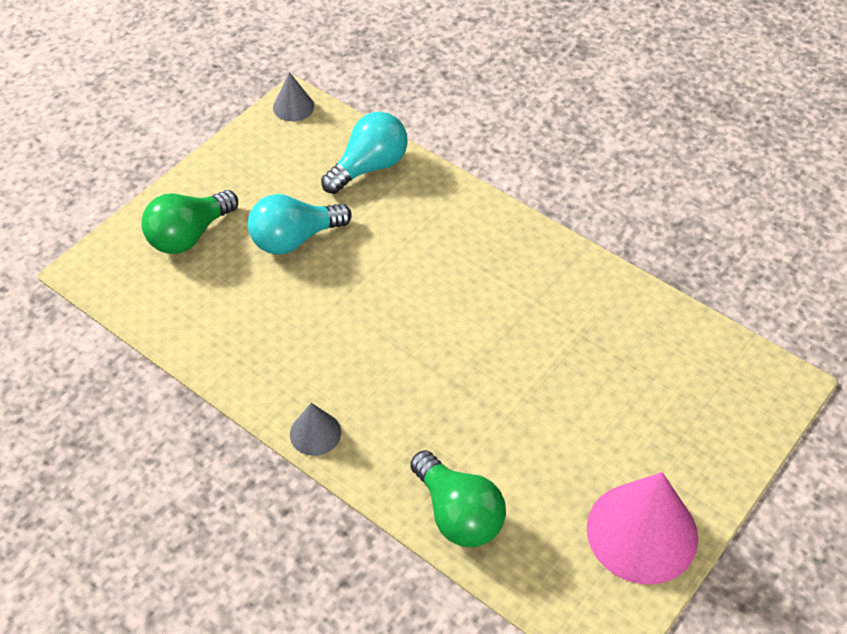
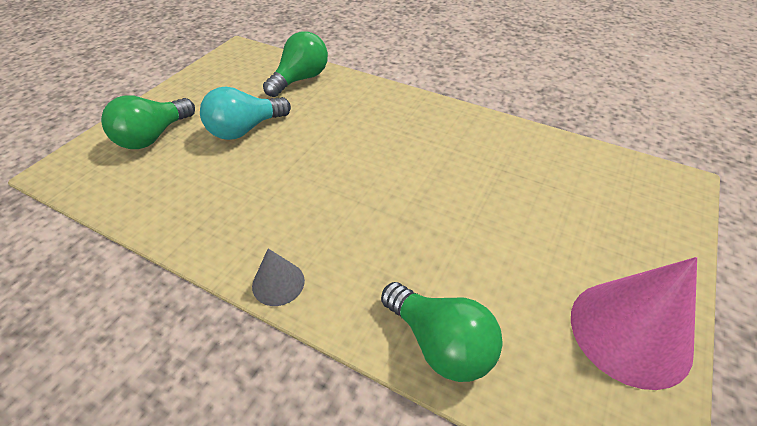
camera: 10 degrees left, 5 degrees down
grey cone [273,72,314,121] -> none
turquoise light bulb [321,112,408,194] -> green light bulb [263,32,328,97]

